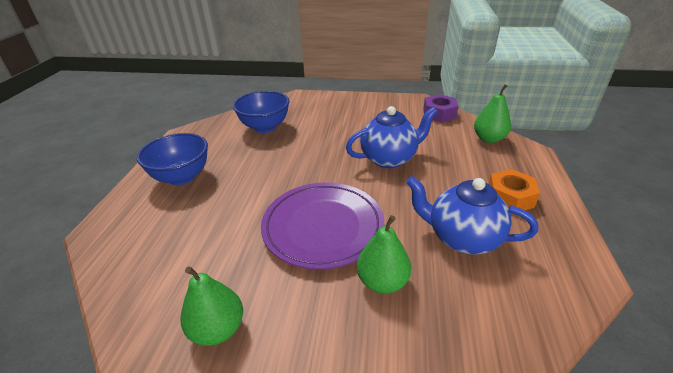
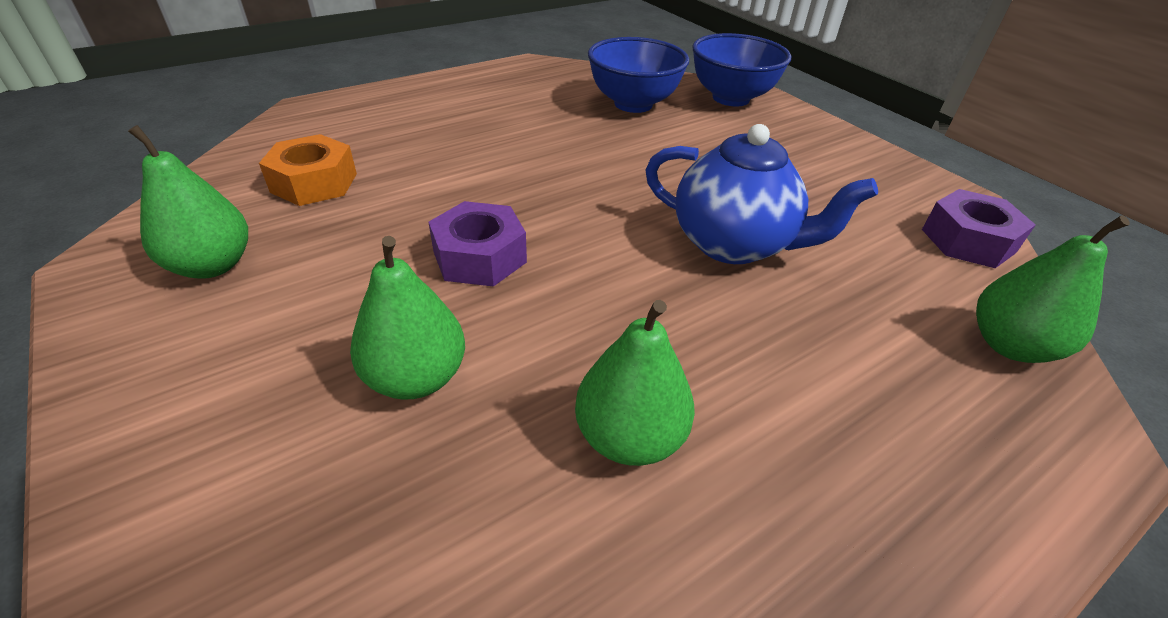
camera: 45 degrees right, 5 degrees up
blue bowl [137,133,208,185] -> blue bowl moved to [692,33,791,106]
purple plate [261,182,384,270] -> purple nut [428,201,527,287]
blue teapot [406,176,538,254] -> green pear [575,300,695,466]
orange nut [489,169,540,210] -> orange nut moved to [259,134,357,206]

